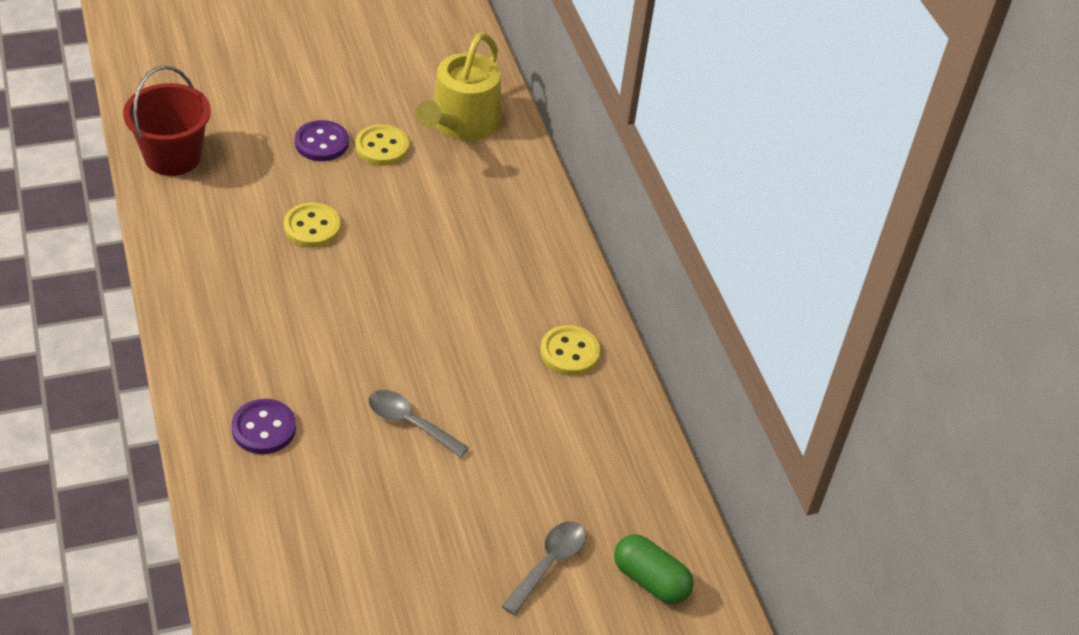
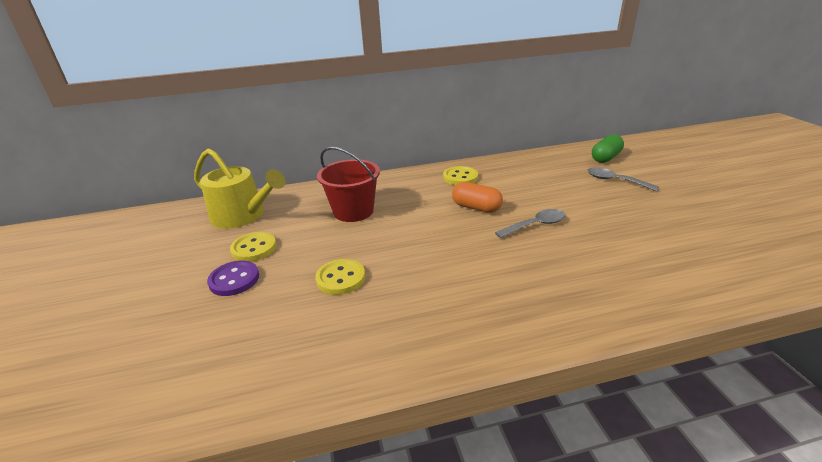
camera: 80 degrees left, 15 degrees down
red bucket [123,65,211,176] -> red bucket moved to [317,147,380,222]
purple button [231,399,296,454] -> none
grey spoon [368,390,469,458] -> grey spoon turned 150 degrees counterclockwise [495,209,566,238]
none -> orange capsule [452,182,503,213]

